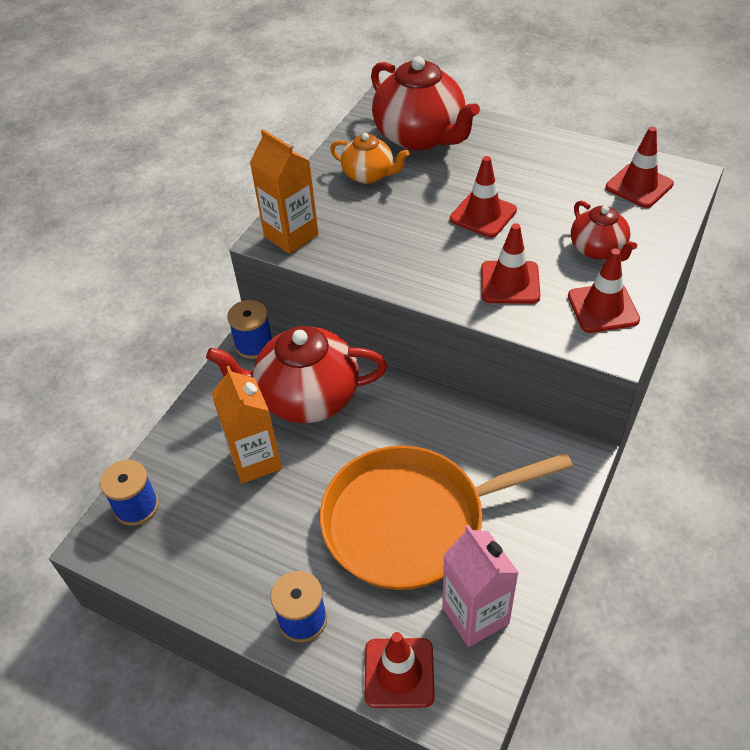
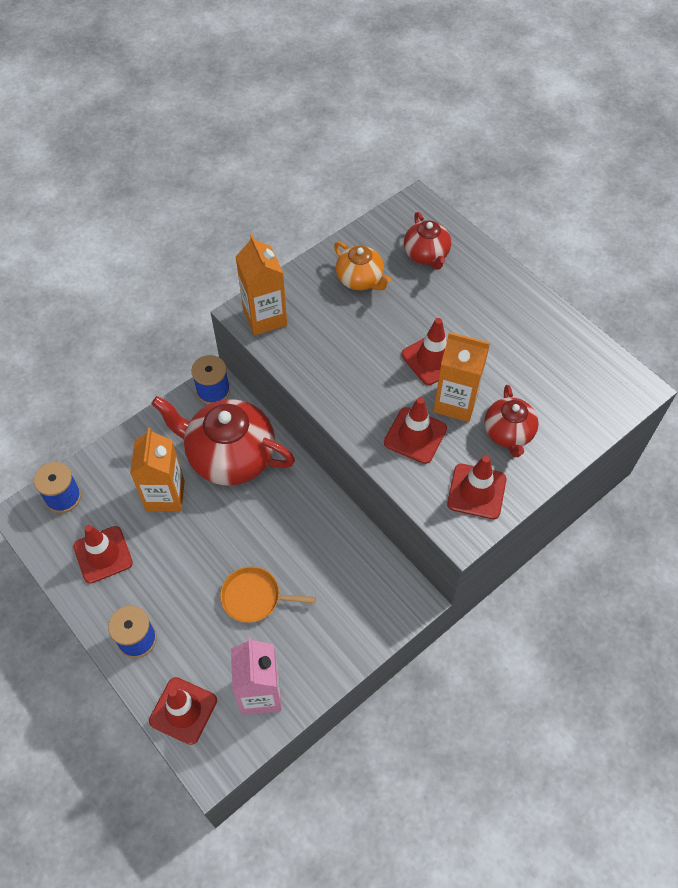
camera: 20 degrees right, 10 degrees up
orange pan [320,446,573,590] -> orange pan [220,567,316,623], size x0.44
red teapot [371,56,480,151] -> red teapot [404,212,451,270], size x0.55
red traffic cone [606,127,674,208] -> red traffic cone moved to [74,525,133,584]
none -> orange carton [433,332,490,422]

